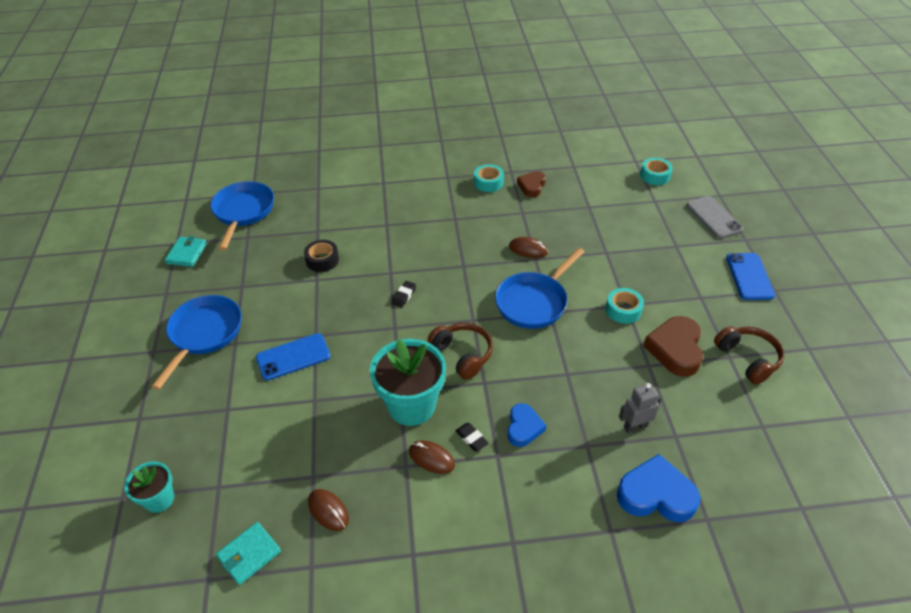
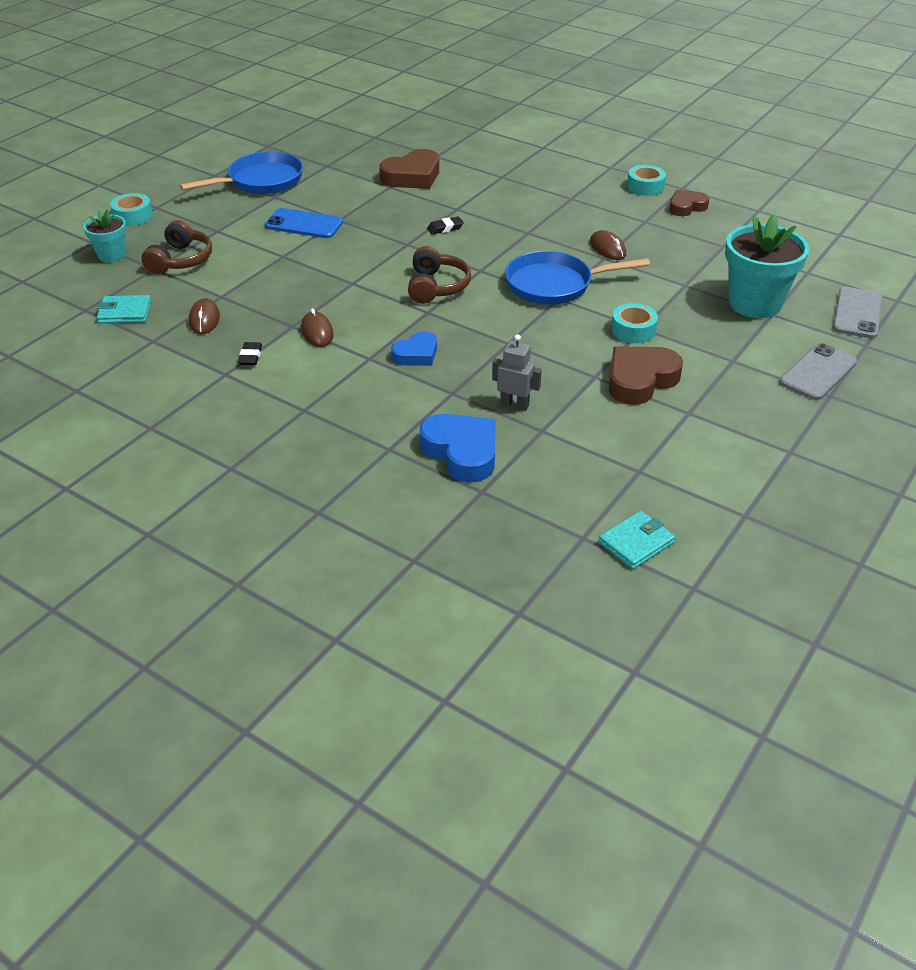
camera: 40 degrees right, 5 degrees down
turquoise wallet [165,236,207,267] -> turquoise wallet moved to [598,511,675,569]
blue pan [211,181,274,250] -> none
black tape [304,240,339,272] -> brown heart [379,149,439,189]
turquoise flower pot [370,339,446,426] -> turquoise flower pot moved to [725,214,809,318]
black eraser [456,423,489,451] -> black eraser moved to [238,342,262,365]
turquoise tape [640,158,673,185] -> turquoise tape moved to [110,193,153,226]
brown headphones [714,326,784,385] -> brown headphones moved to [141,220,212,274]
blue phone [726,253,775,300] -> grey phone [779,343,857,400]

